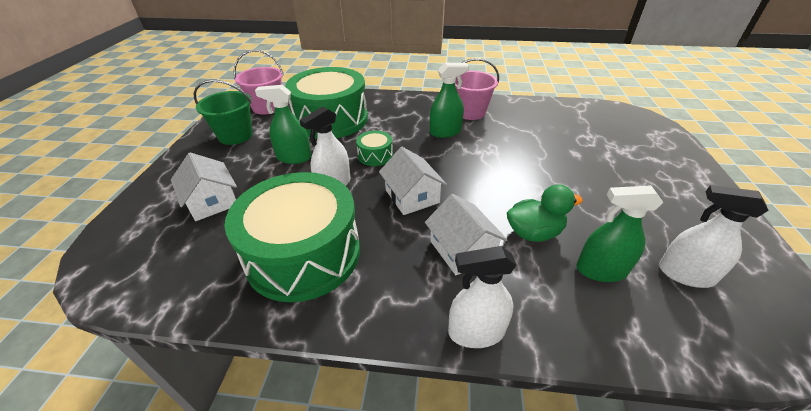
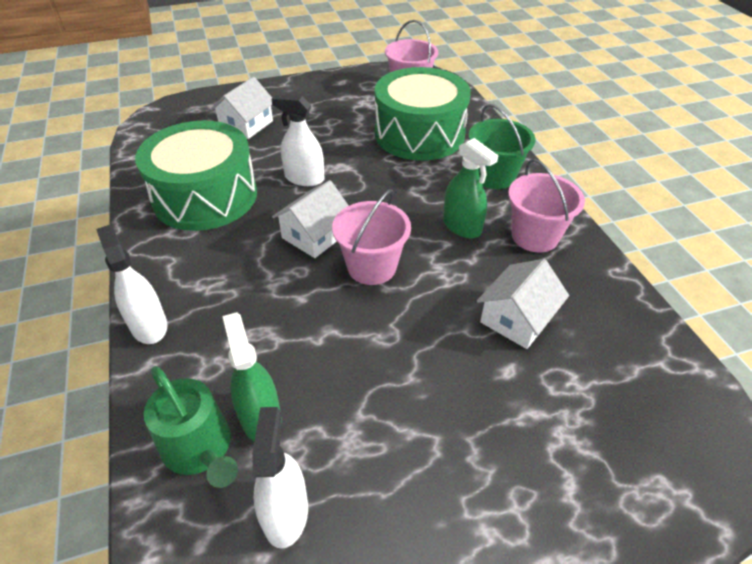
camera: 65 degrees right, 5 degrees up
green bucket [194,79,253,145] -> green bucket moved to [468,104,535,189]
green spray bottle [255,85,312,164] -> none
green drum [356,131,393,166] -> none
white house [425,194,508,275] -> white house moved to [477,259,569,349]
green duck [507,184,583,242] -> none
none -> green watering can [144,366,238,488]
none -> pink bucket [332,189,411,285]

